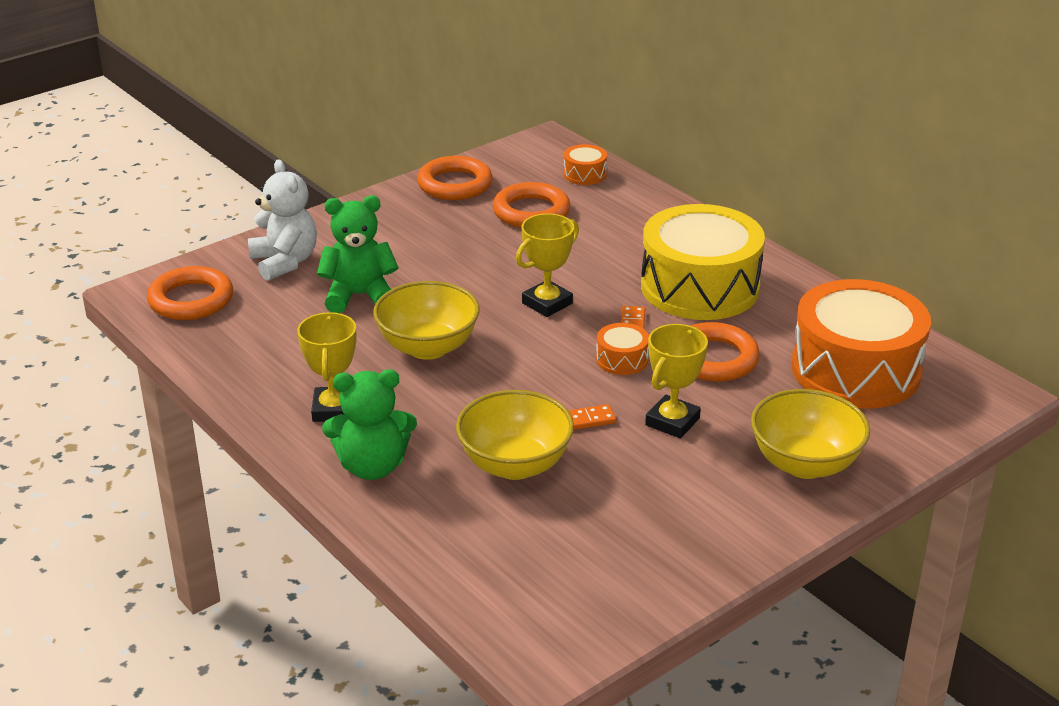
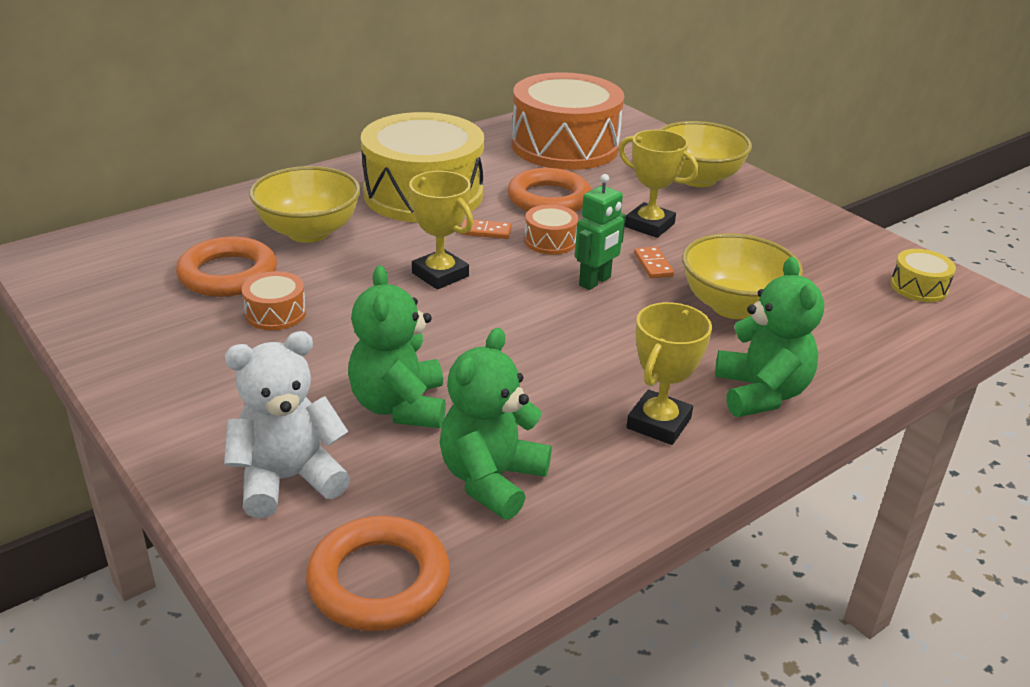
camera: 90 degrees left, 0 degrees up
yellow trophy [297,312,357,422] -> yellow trophy turned 60 degrees counterclockwise [627,302,712,445]
yellow bowl [373,281,480,360] -> yellow bowl moved to [249,166,361,243]
orange ring [417,156,493,200] -> none
orange drum [563,144,607,185] -> orange drum moved to [242,271,306,330]
none -> green teddy bear [440,328,552,520]
none -> green robot [575,174,626,290]
none -> yellow drum [891,249,956,302]

